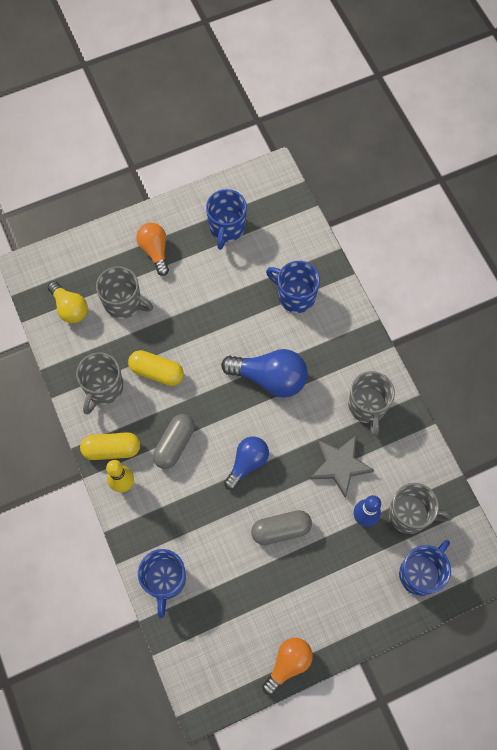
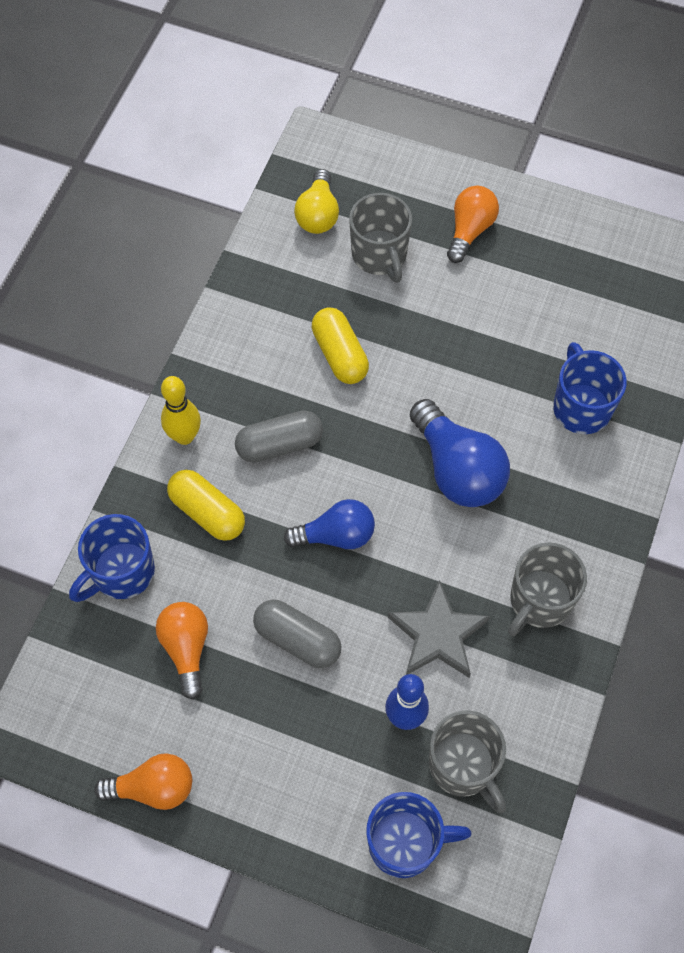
camera: 45 degrees right, 5 degrees down
grey mug [76,352,124,414] -> none
yellow capsule [80,432,140,460] -> yellow capsule moved to [167,470,245,541]
blue mug [206,189,247,250] -> none
none -> orange light bulb [156,602,208,700]

